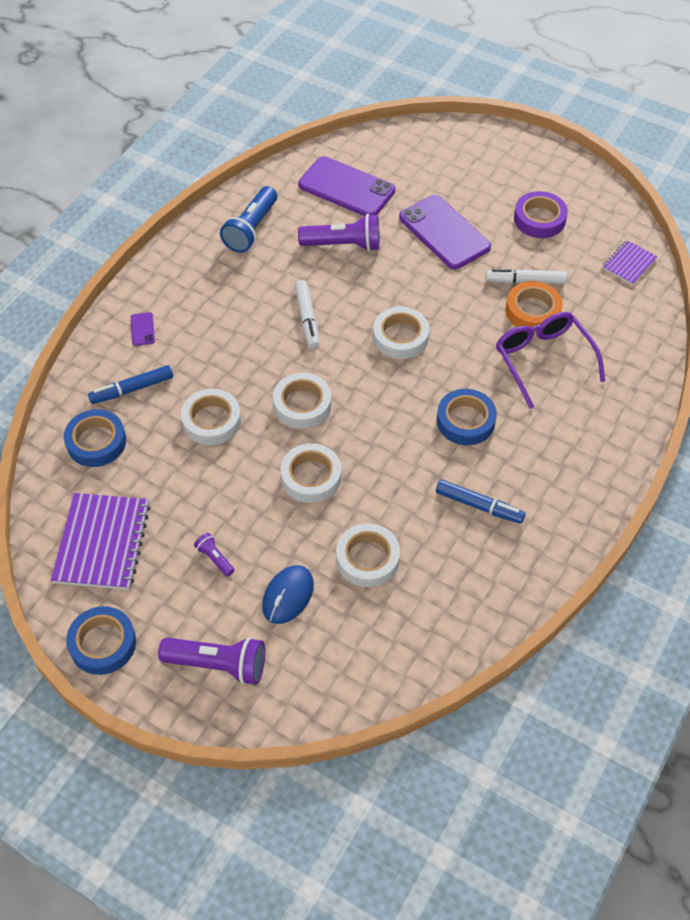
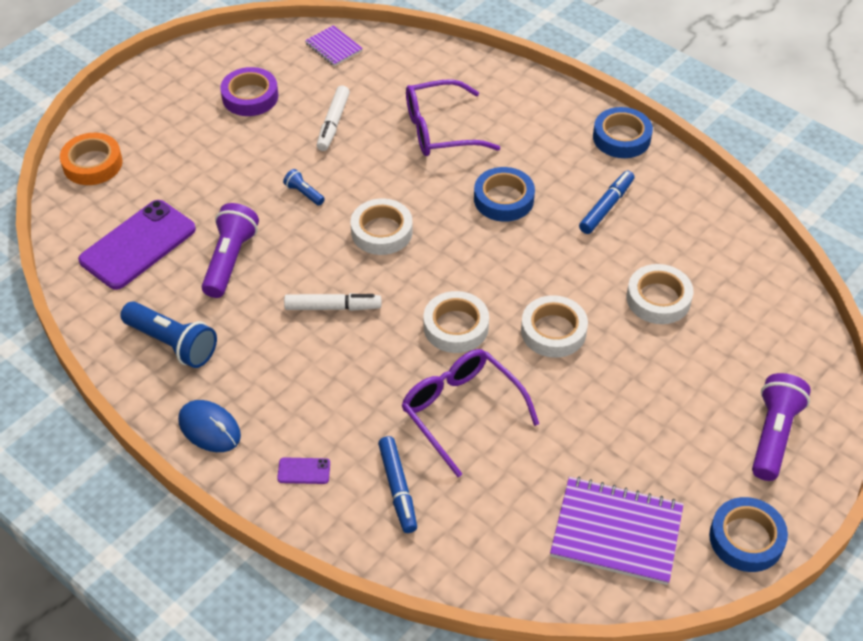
camera: 80 degrees left, 5 degrees down
blue tape [64,409,126,467] -> blue tape moved to [593,107,653,158]
white tape [181,389,241,445] -> purple glasses [401,349,539,477]
purple flashlight [194,533,234,577] -> none
blue mouse [262,565,314,624] -> blue mouse moved to [178,400,241,452]
purple phone [399,195,491,269] -> none
orange tape [506,281,563,332] -> orange tape moved to [60,133,123,185]
none -> blue flashlight [283,169,325,205]

